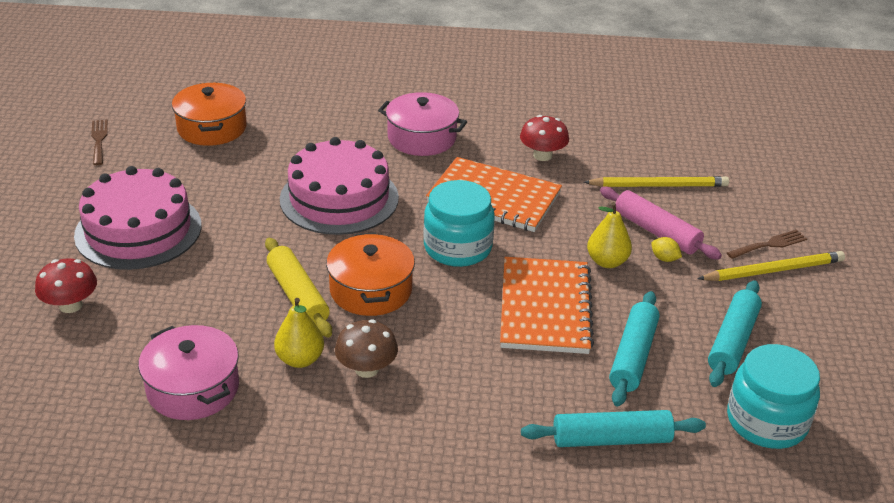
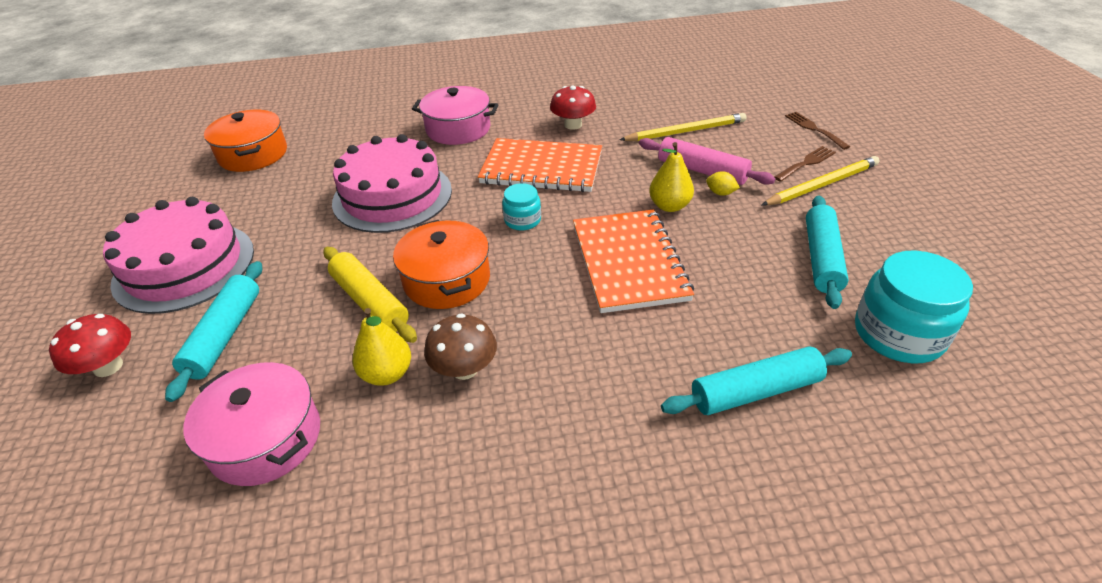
camera: 10 degrees left, 5 degrees up
brown fork [91,120,108,165] -> brown fork moved to [785,112,850,150]
turquoise jar [423,180,495,267] -> turquoise jar [502,183,541,230], size x0.54
turquoise rolling pin [609,291,660,406] -> turquoise rolling pin moved to [165,261,262,402]

